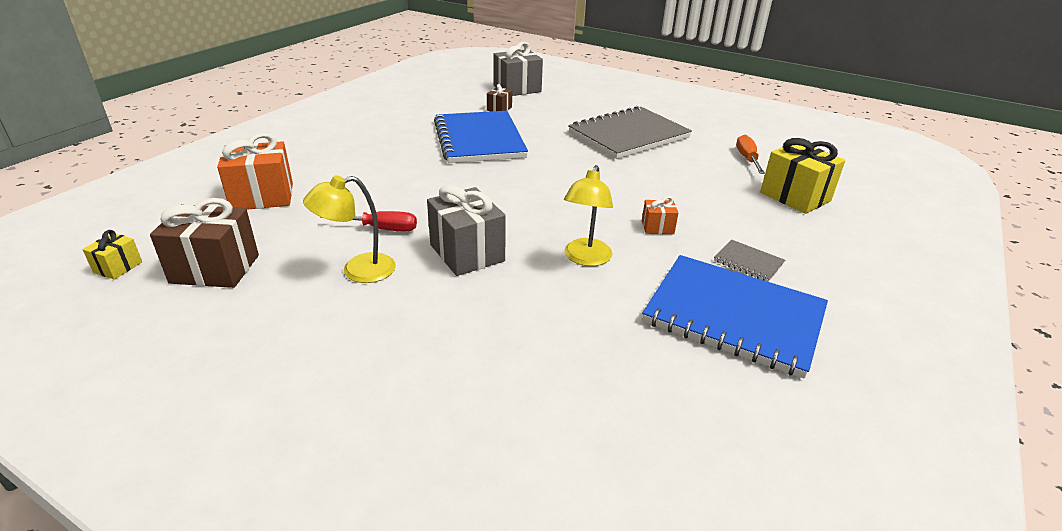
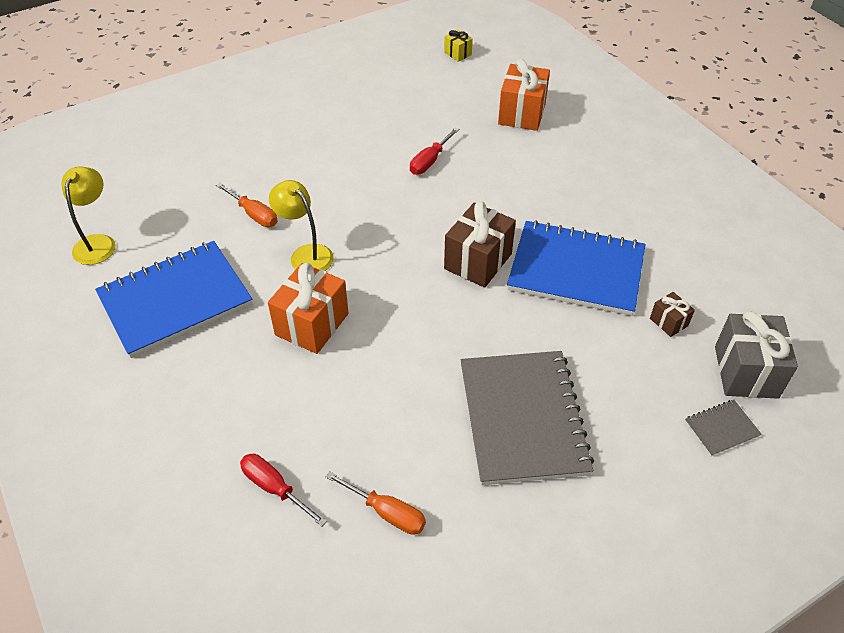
camera: 120 degrees right, 15 degrees up
brown gift [150,198,259,288] -> brown gift moved to [444,201,516,288]
yellow lamp [303,175,396,283] -> yellow lamp moved to [61,167,116,265]
grey gift [427,185,506,276] -> none
orange gift [642,196,678,234] -> orange gift [268,263,349,354], size x2.00
grey notebook [714,240,785,282] -> grey notebook moved to [685,400,762,456]
yellow gift [760,138,845,214] -> red screwdriver [240,454,327,526]
none -> orange screwdriver [216,183,278,227]

